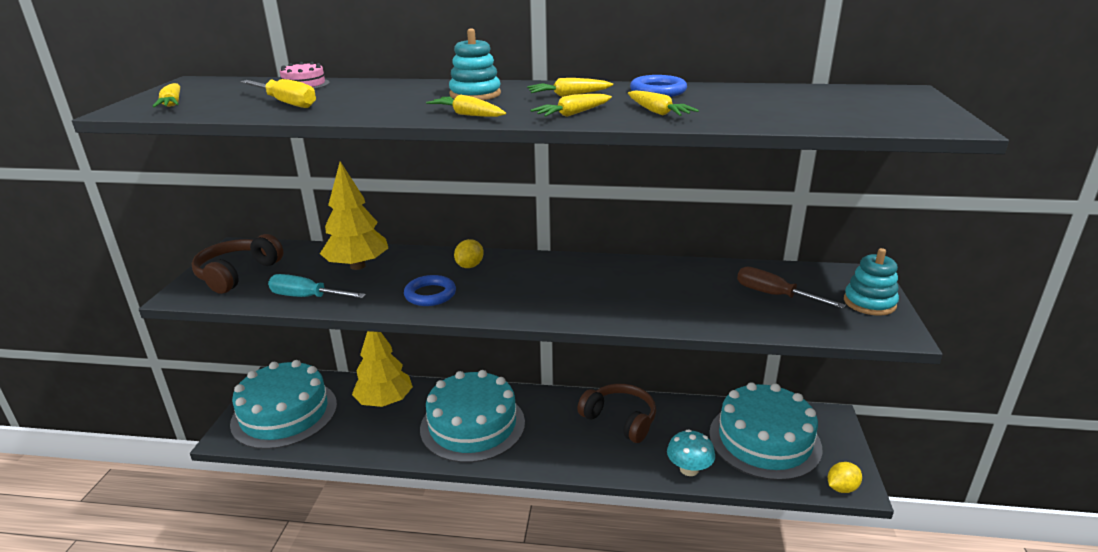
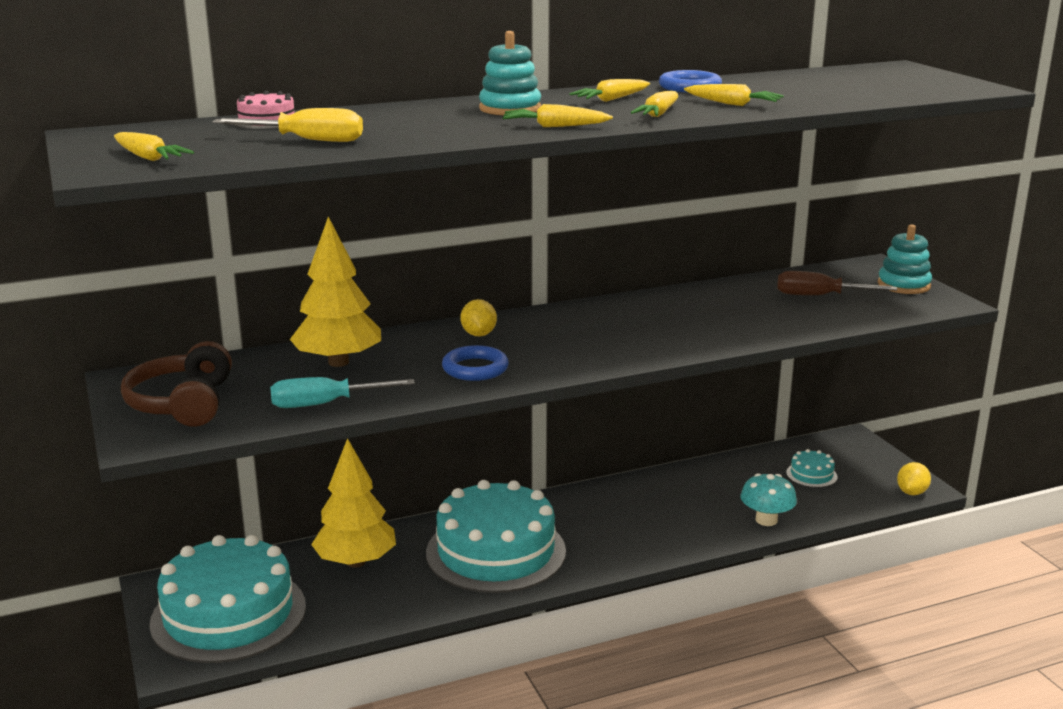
camera: 30 degrees left, 5 degrees down
brown headphones [577,384,656,443] -> none
turquoise cake [709,382,822,481] -> turquoise cake [786,449,837,488], size x0.40

